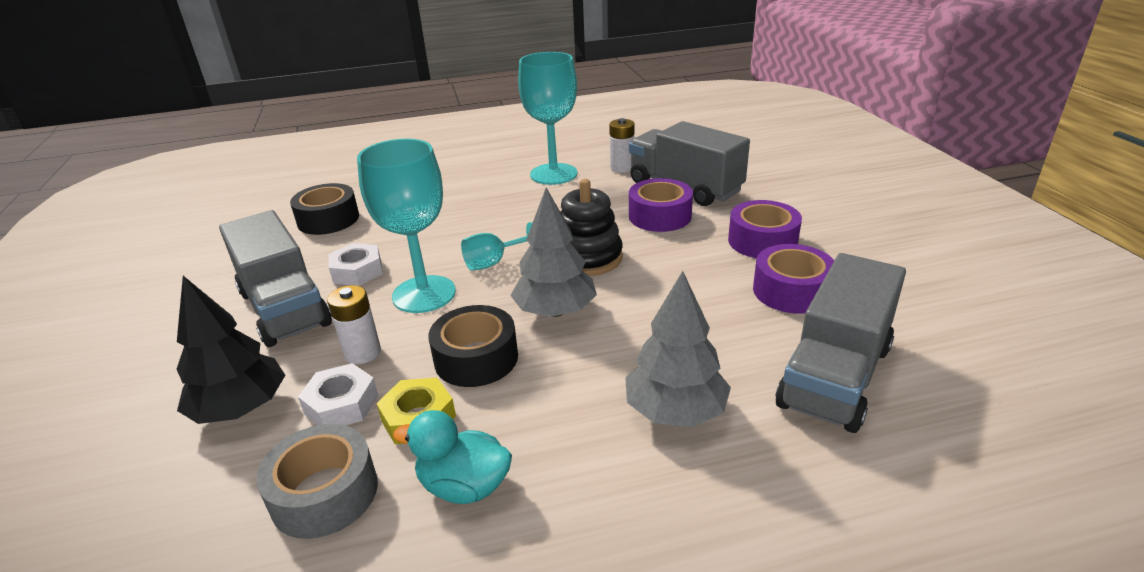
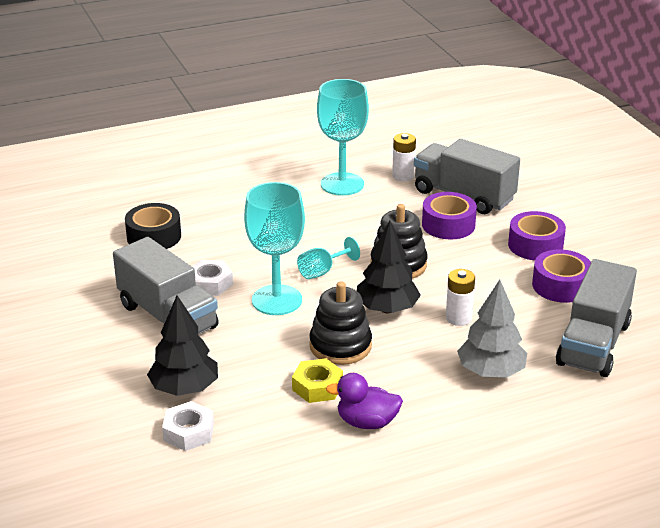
camera: 10 degrees left, 0 degrees up
grey tape [256,424,378,539] -> none
white nut [298,363,378,425] -> white nut moved to [162,401,214,451]
white battery [327,285,381,364] -> white battery moved to [446,269,475,326]
turquoise duck [393,410,512,504] -> purple duck [326,373,403,429]
black tape [428,305,518,387] -> black stacking toy [309,281,372,365]
grey tree [510,188,597,317] -> black tree [357,221,421,313]

